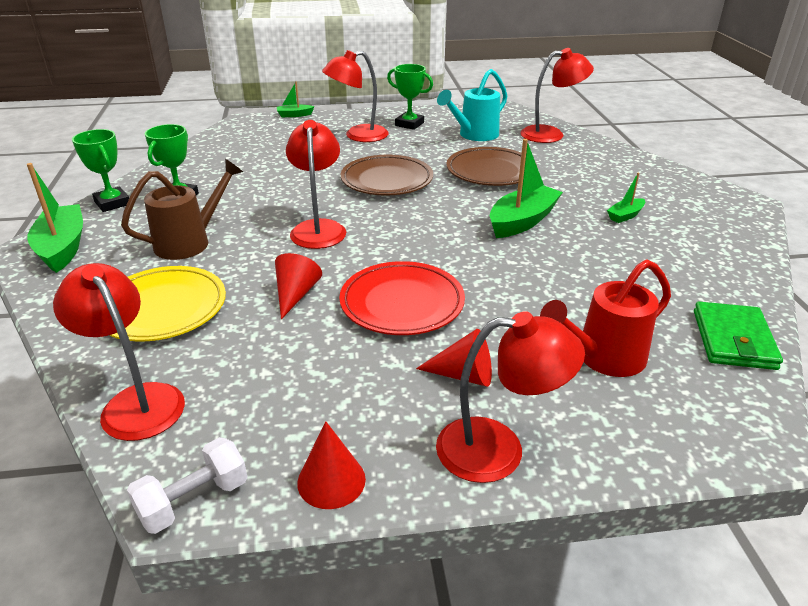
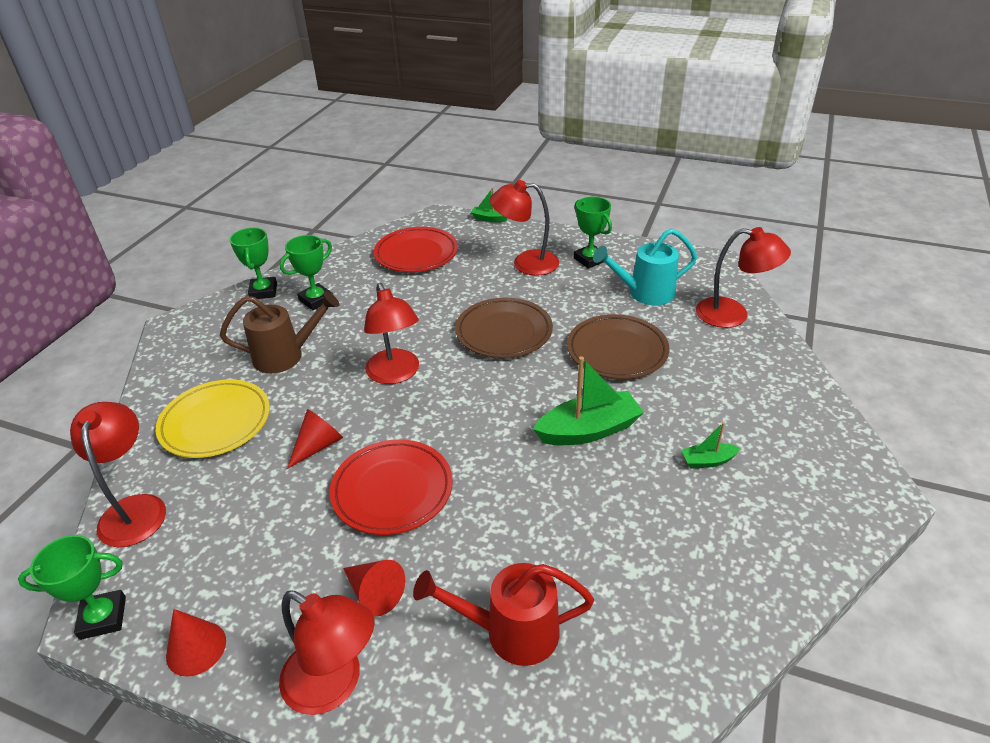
camera: 30 degrees right, 5 degrees up
green boat [27,163,83,273] -> none
white dumbbell [127,437,247,534] -> green trophy [18,535,126,640]
red lamp [286,120,346,249] -> red lamp turned 135 degrees clockwise [364,283,419,384]
green wallet [694,301,783,370] -> none
none -> red plate [374,227,458,272]

